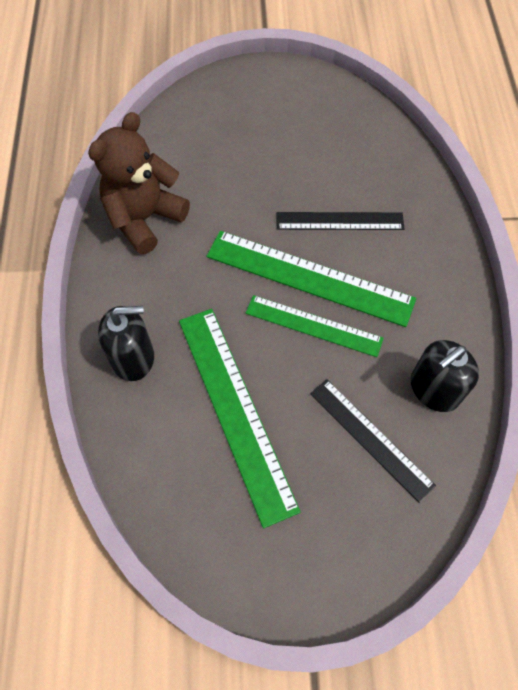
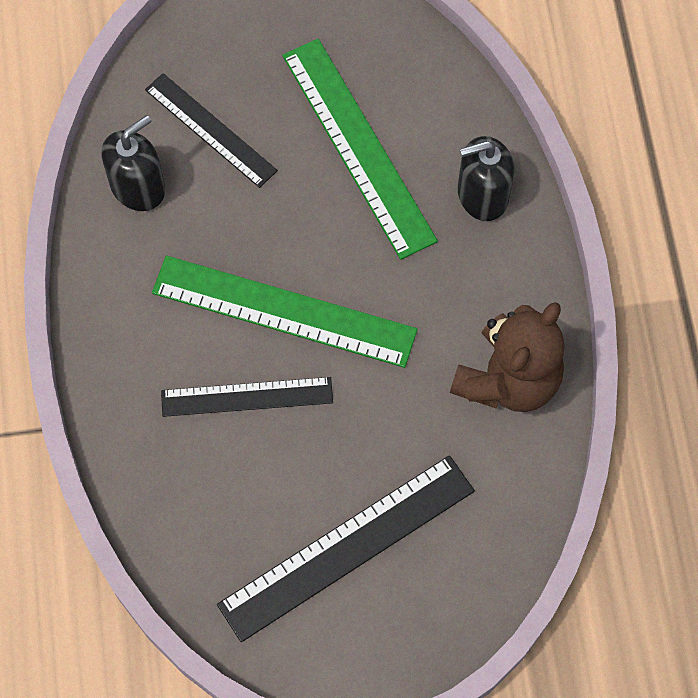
camera: 175 degrees right, 5 degrees up
green ruler [245,295,384,357] -> none
none -> black ruler [217,455,475,642]

